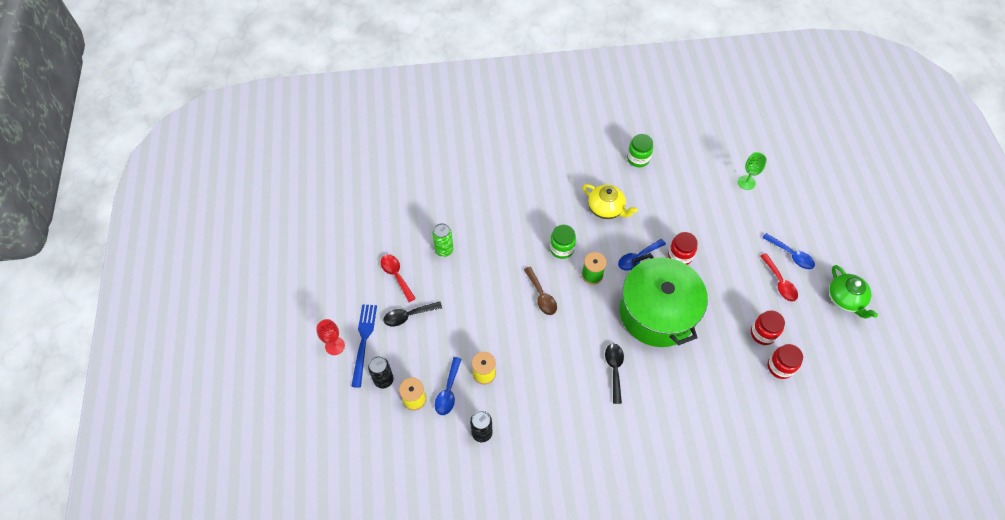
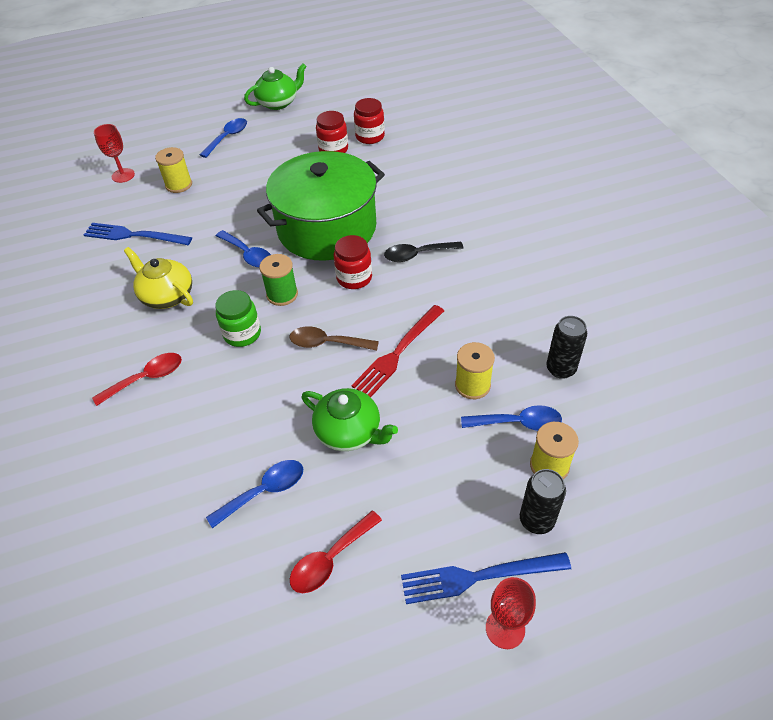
camera: 100 degrees left, 10 degrees down
black spoon [384,301,442,326] -> none
green can [432,223,453,257] -> blue spoon [206,460,303,528]
brown spoon [524,267,557,315] -> brown spoon turned 135 degrees counterclockwise [290,326,379,351]
yellow teapot [582,184,638,219] -> yellow teapot turned 75 degrees counterclockwise [124,247,193,309]
green jar [627,134,653,167] -> none
red jar [668,232,697,265] -> red jar moved to [334,235,372,289]
green goblet [738,152,767,190] -> red goblet [94,124,135,183]
red spoon [760,253,798,302] -> red spoon moved to [92,353,182,406]
none -> blue fork [83,223,192,245]
none -> yellow spool [155,147,192,193]
none -> green teapot [302,388,398,451]
none -> red fork [351,305,444,397]

